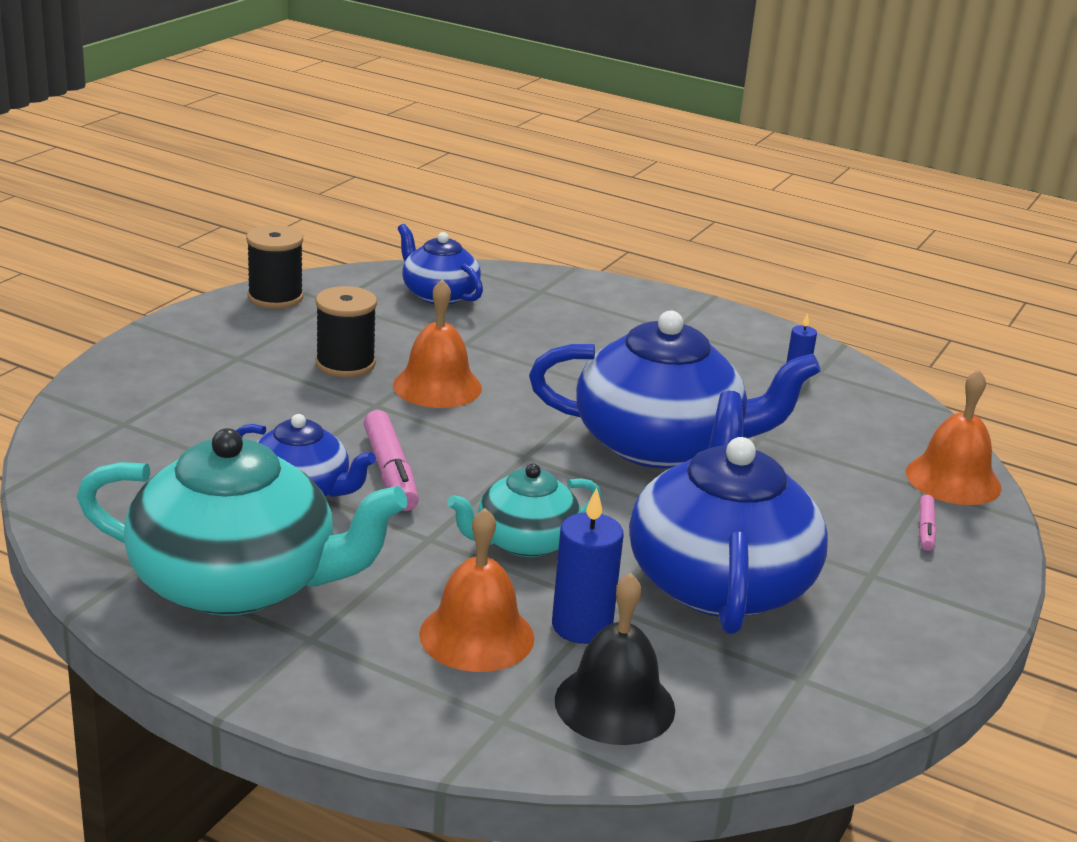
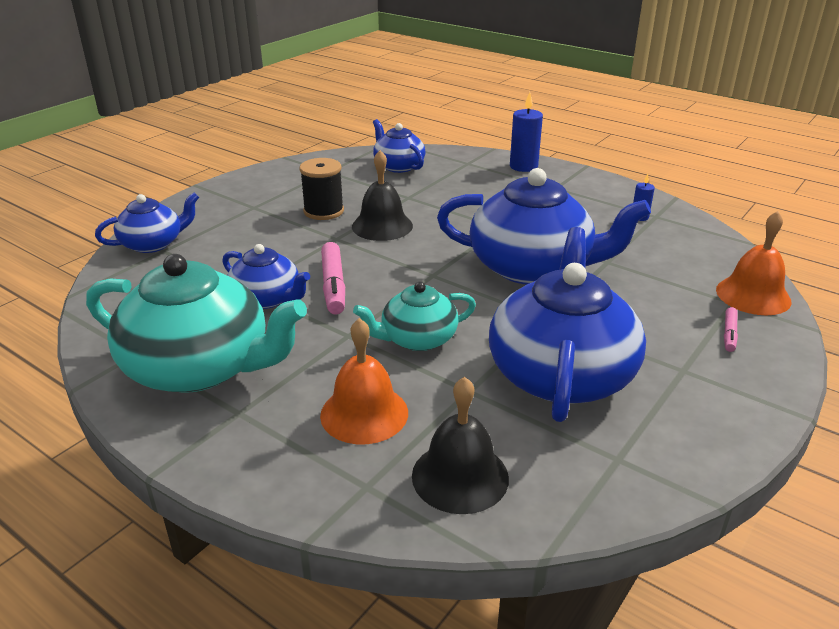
camera: 10 degrees right, 5 degrees up
black spool [246,225,303,309] -> none
orange bell [393,279,482,408] -> black bell [352,150,413,241]
blue candle [552,487,624,644] -> blue candle moved to [510,92,543,172]
none -> blue teapot [95,193,199,253]

